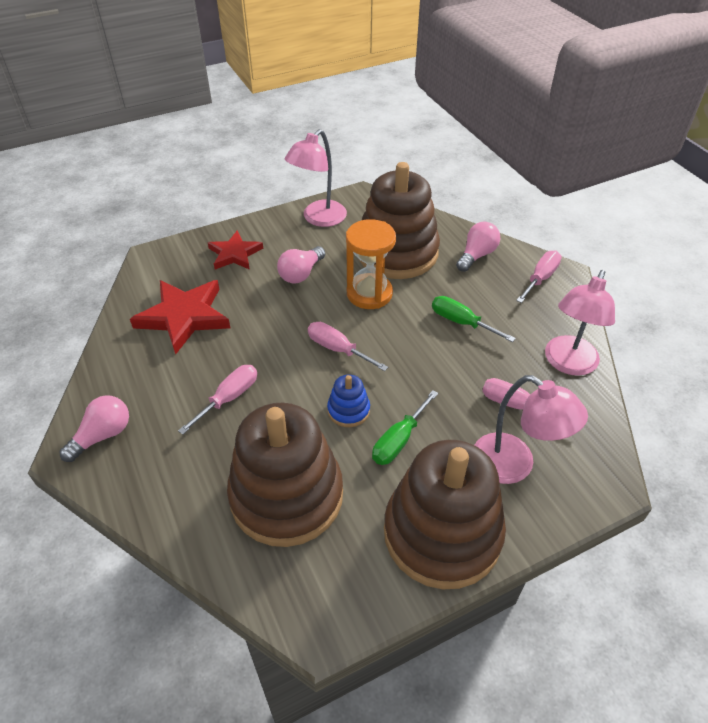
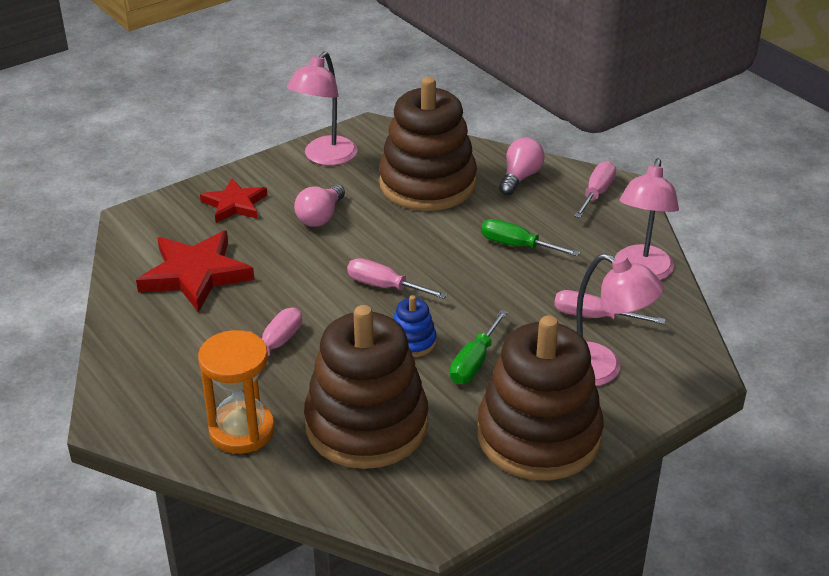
camera: 10 degrees left, 10 degrees down
pink light bulb [59,395,129,462] -> none
orange hourglass [346,219,396,309] -> orange hourglass moved to [198,330,275,454]

